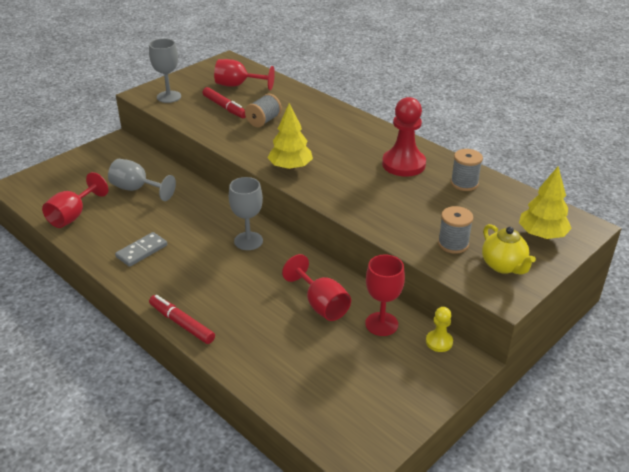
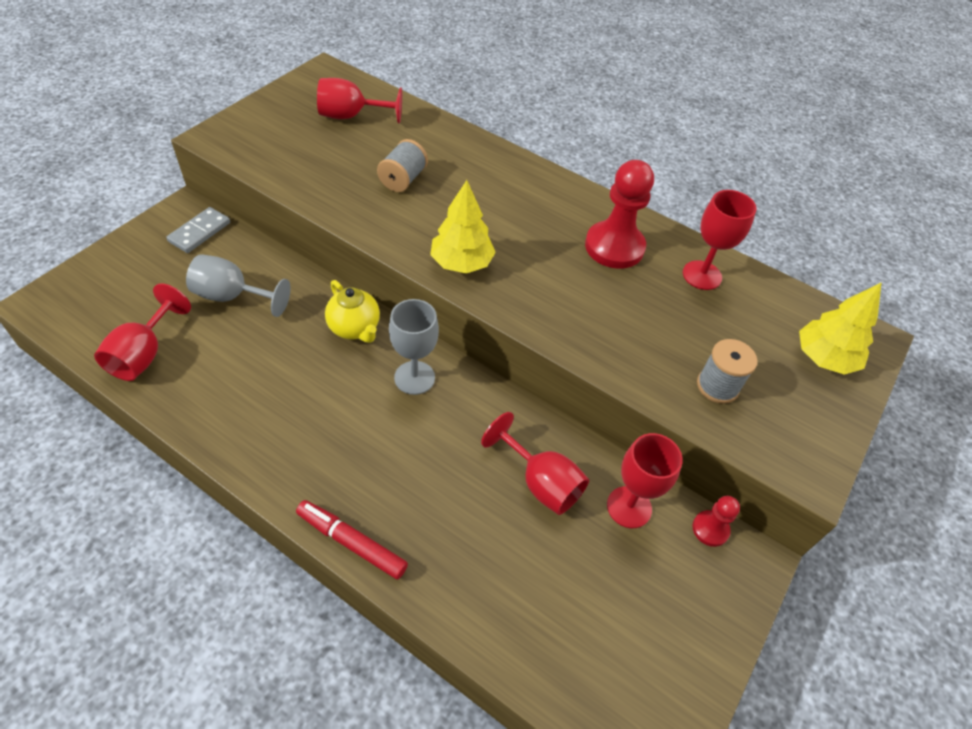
camera: 15 degrees left, 15 degrees up
grey domino [115,232,167,267] -> grey domino moved to [166,207,230,253]
grey goblet [149,39,181,103] -> none
red marker [202,87,246,118] -> none
yellow pawn [426,307,453,352] -> red pawn [692,496,740,547]
grey spool [451,149,483,191] -> red goblet [683,190,756,290]
yellow teapot [482,224,536,274] -> yellow teapot moved to [325,280,380,343]

